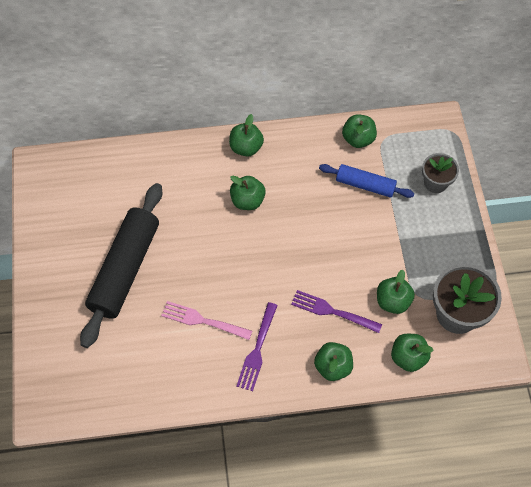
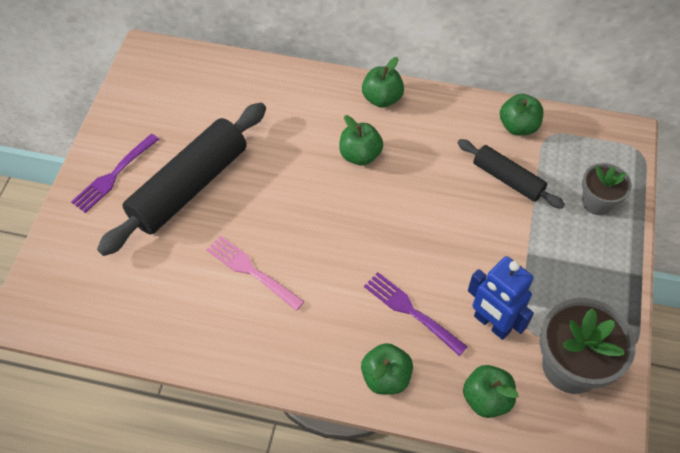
camera: 20 degrees right, 5 degrees down
purple fork [236,302,278,391] -> purple fork moved to [71,134,159,213]
blue rolling pin [319,164,415,198] -> black rolling pin [457,139,565,209]
green apple [377,270,415,314] -> blue robot [468,256,534,340]

